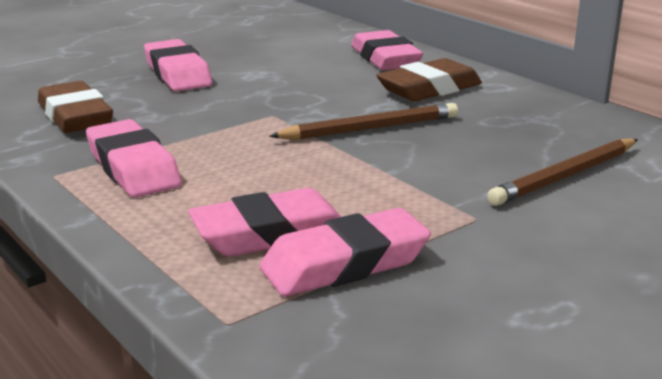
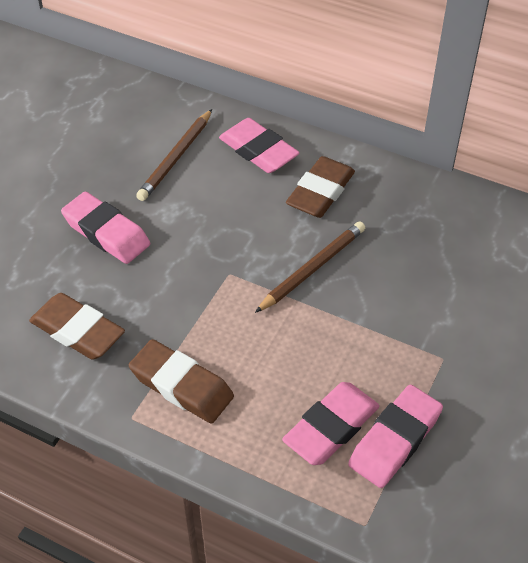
camera: 25 degrees left, 25 degrees up
pink eraser [86,119,182,198] -> brown eraser [129,339,234,423]
brown pencil [487,138,638,206] -> brown pencil moved to [136,109,212,201]

